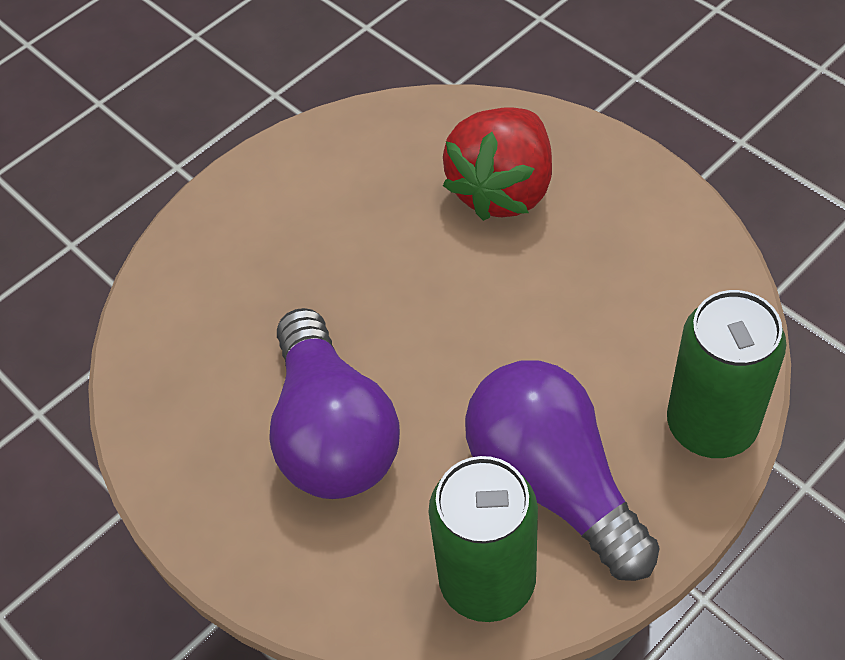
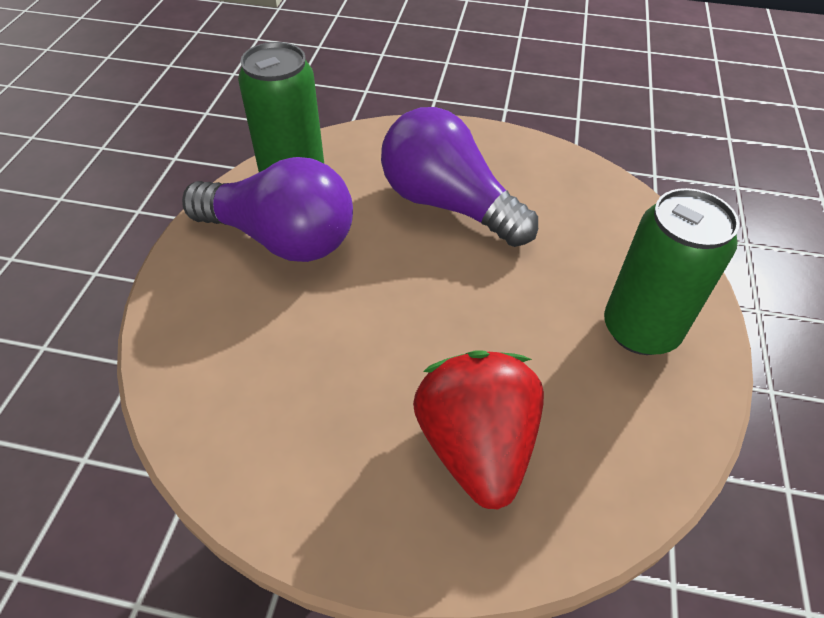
camera: 140 degrees right, 5 degrees down
green can [667,290,786,458] -> green can moved to [604,188,739,355]

